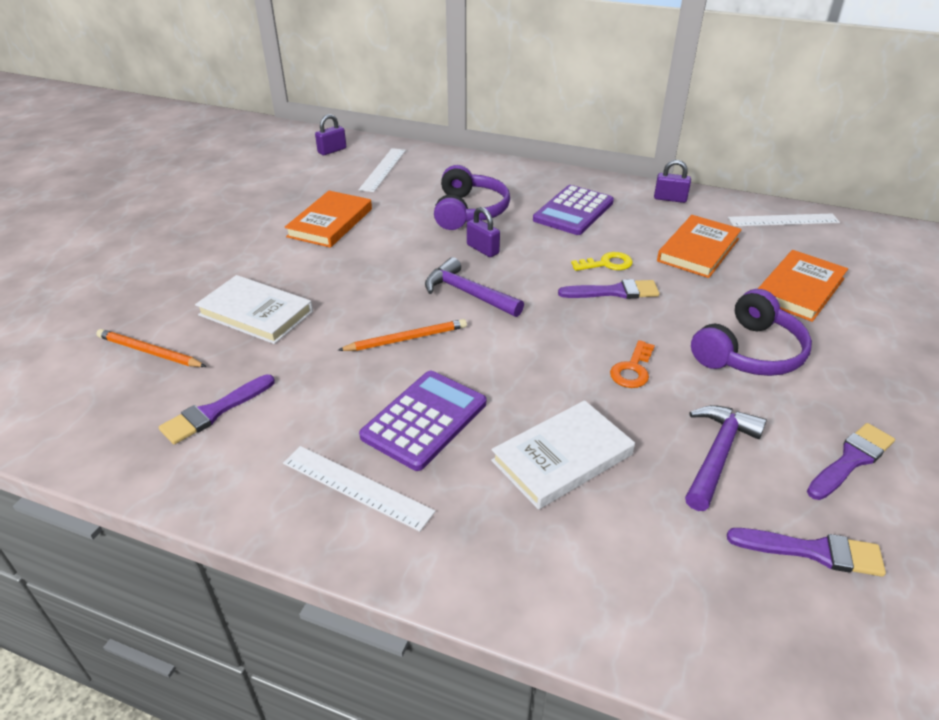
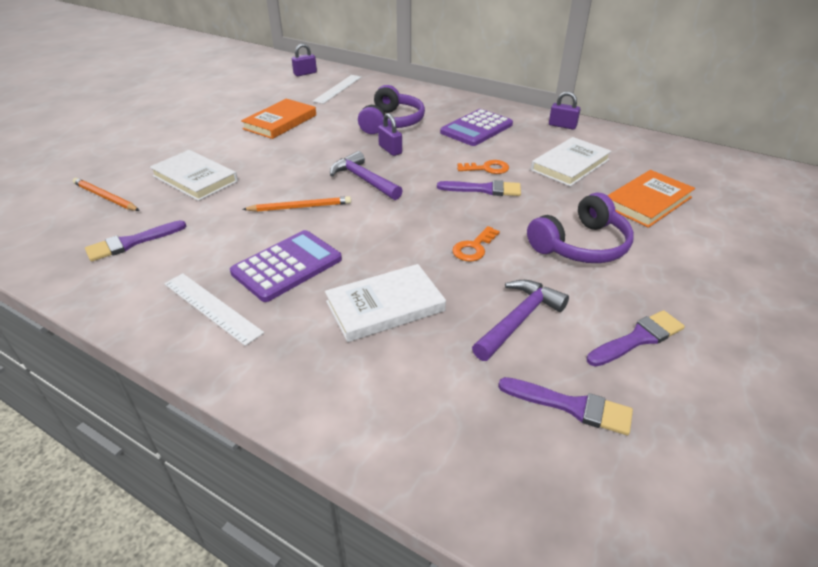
camera: 10 degrees right, 0 degrees up
yellow key [571,252,633,271] -> orange key [457,160,509,174]
orange book [657,215,742,278] -> white book [531,137,612,186]
white ruler [728,213,840,227] -> none

